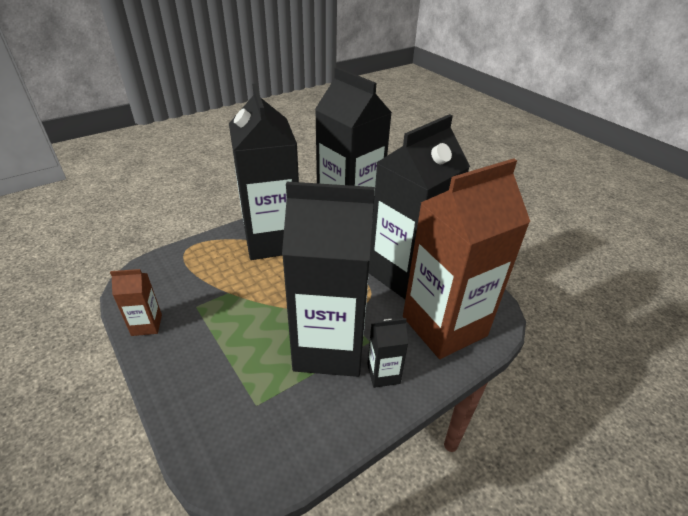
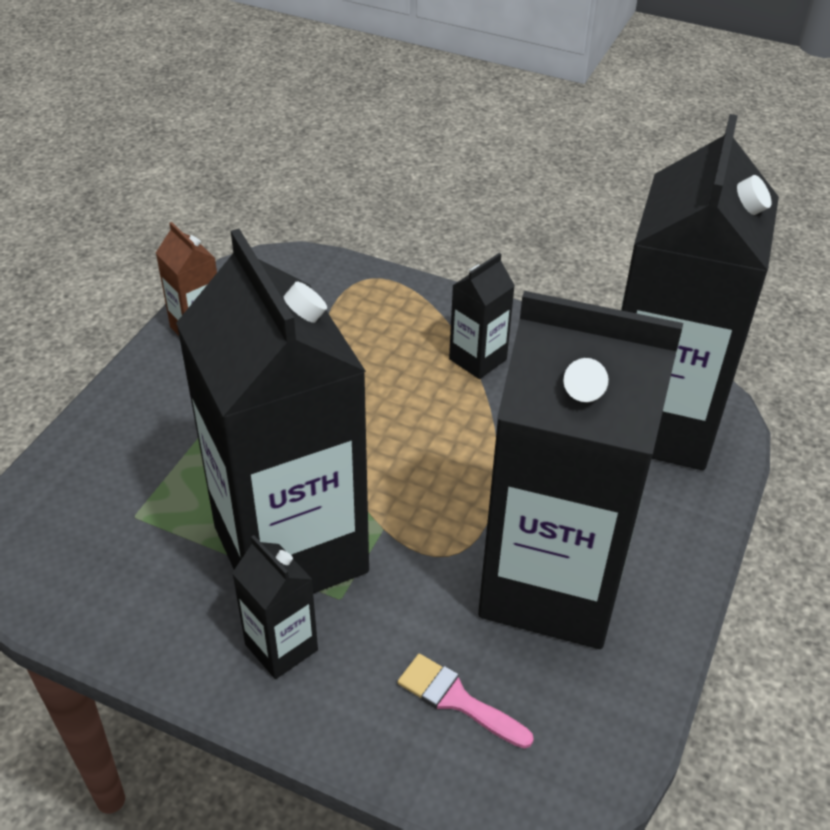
camera: 60 degrees right, 5 degrees up
black carton [229,84,299,260] -> black carton [449,253,515,379], size x0.41
brown carton [403,158,531,359] -> pink brush [398,654,534,749]

